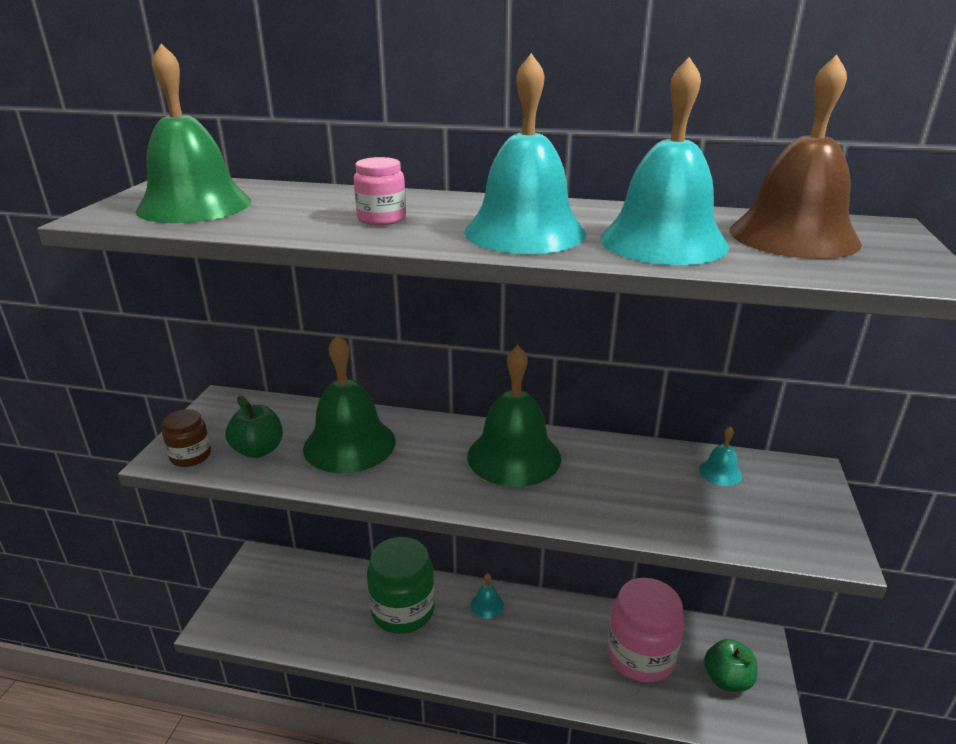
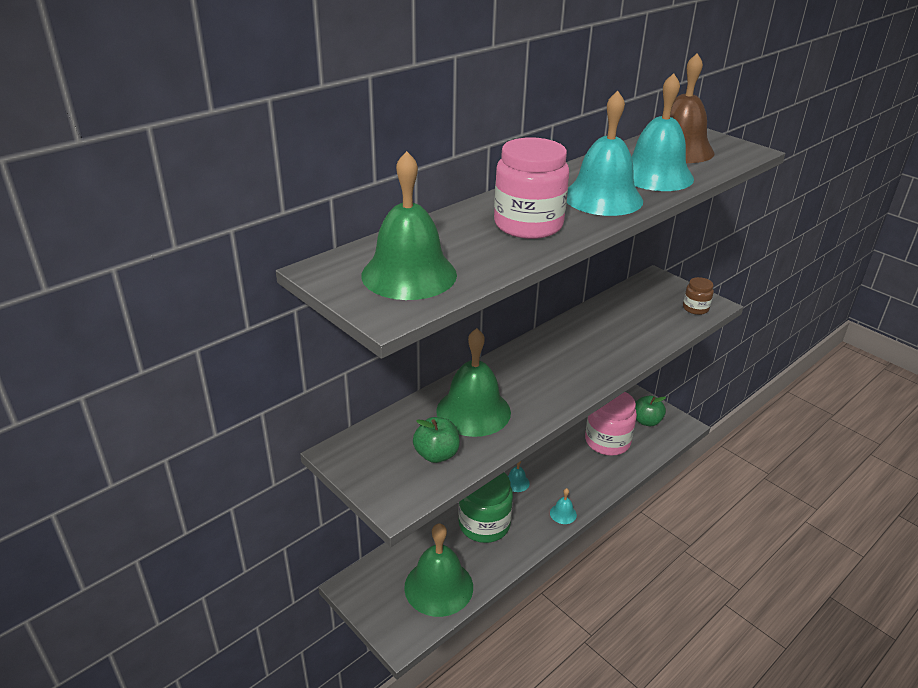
camera: 55 degrees left, 5 degrees up
brown jar [162,409,211,467] -> brown jar moved to [683,277,714,315]
pink jar [354,157,406,225] -> pink jar [494,137,569,239], size x1.93
green bell [467,345,561,487] -> green bell moved to [404,523,473,617]
turquoise bell [699,426,742,486] -> turquoise bell moved to [550,488,577,524]

